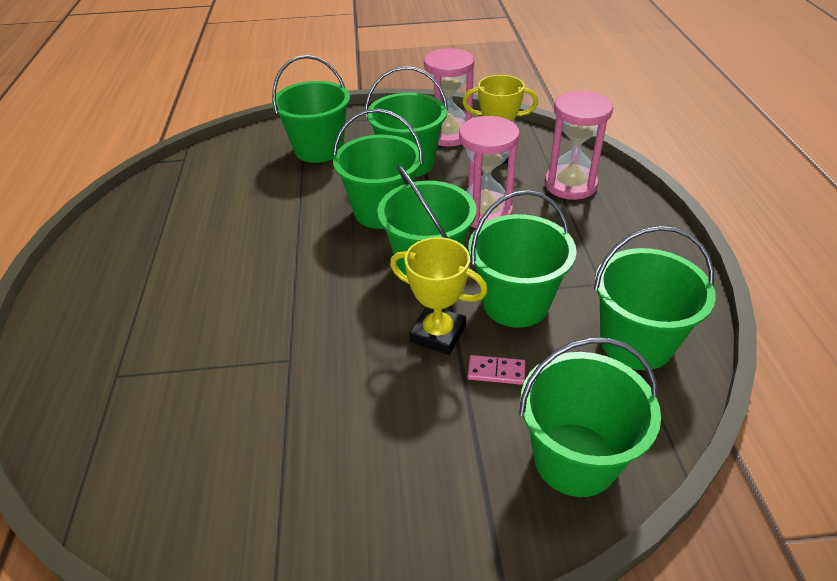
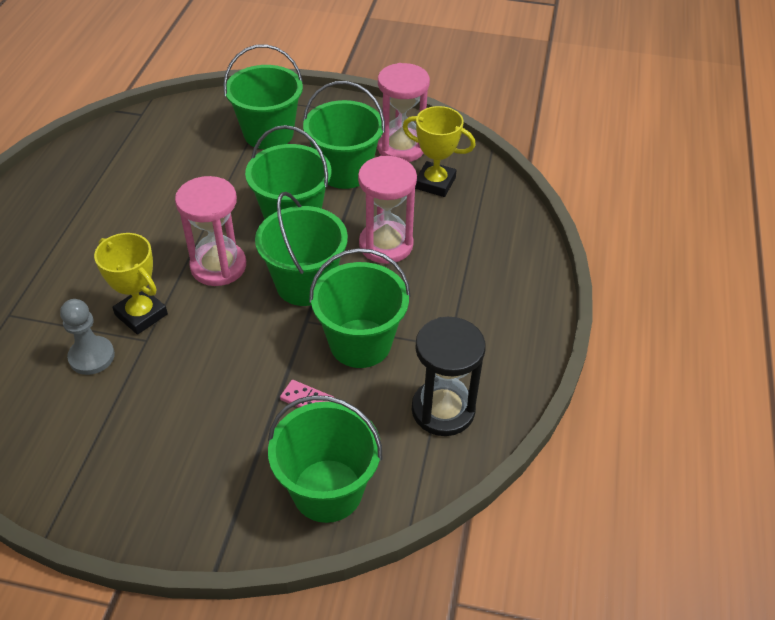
camera: 15 degrees right, 5 degrees up
yellow trophy [390,237,488,355] -> yellow trophy moved to [94,233,168,335]
pink hourglass [545,91,613,200] -> pink hourglass moved to [175,176,246,286]
green bucket [594,226,716,370] -> black hourglass [412,317,486,436]
none -> grey pawn [60,299,115,375]

